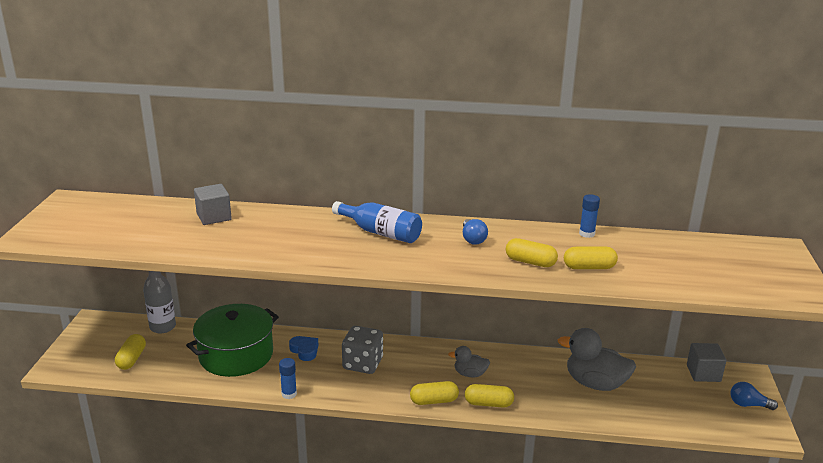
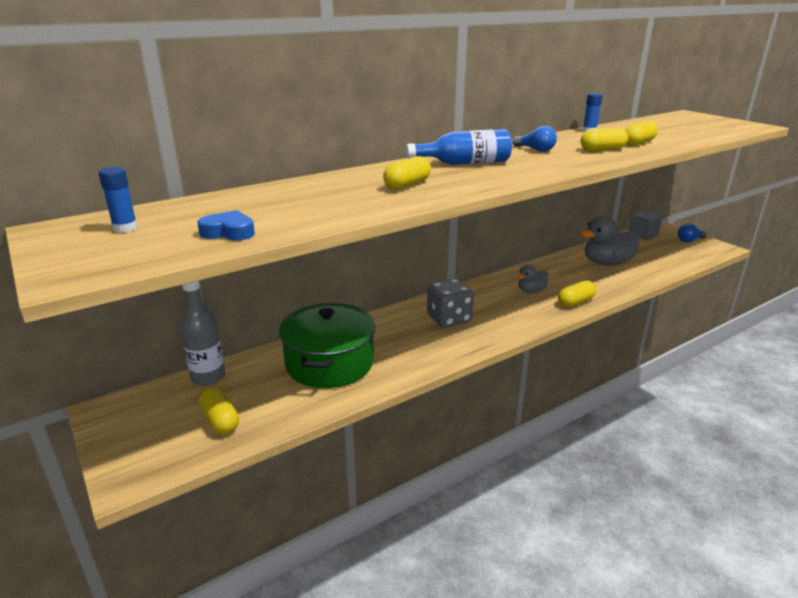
camera: 40 degrees left, 0 degrees up
grey cube [194,184,232,225] -> none
blue glue stick [279,358,297,399] -> blue glue stick moved to [99,167,138,233]
blue heart [289,336,318,361] -> blue heart moved to [197,210,255,241]
yellow capsule [410,381,459,405] -> yellow capsule moved to [383,156,431,190]

